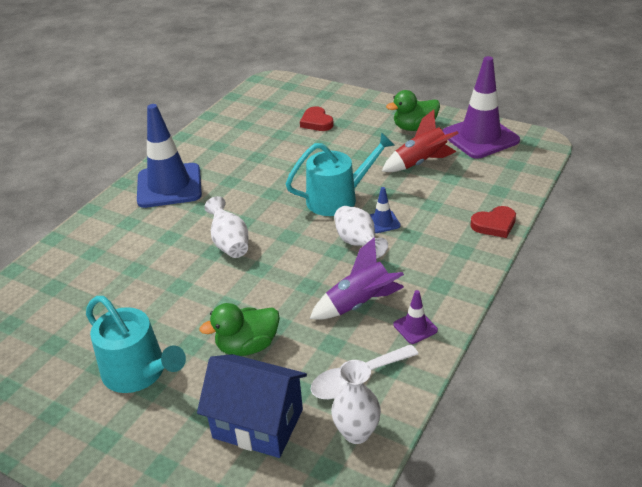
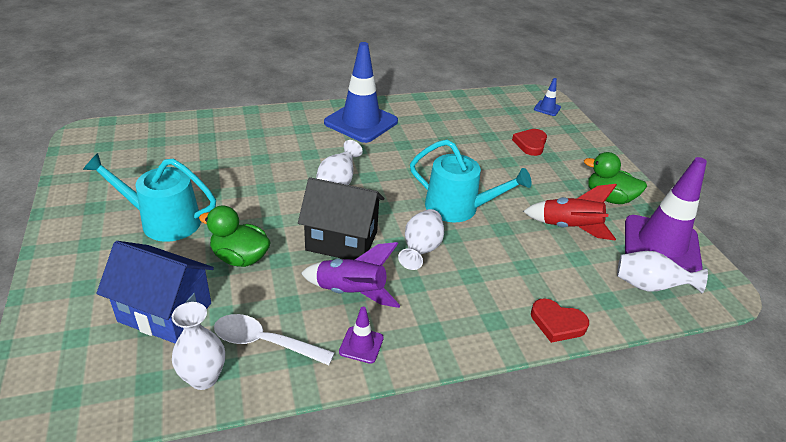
camera: 40 degrees right, 0 degrees up
turquoise watering can [86,296,186,393] -> turquoise watering can turned 105 degrees clockwise [83,153,216,242]
blue house [197,354,307,458] -> blue house turned 45 degrees counterclockwise [96,241,214,343]
blue traffic cone [369,187,401,233] -> blue traffic cone moved to [534,78,561,116]
none -> black house [298,177,384,260]
none -> white vase [617,251,708,293]

